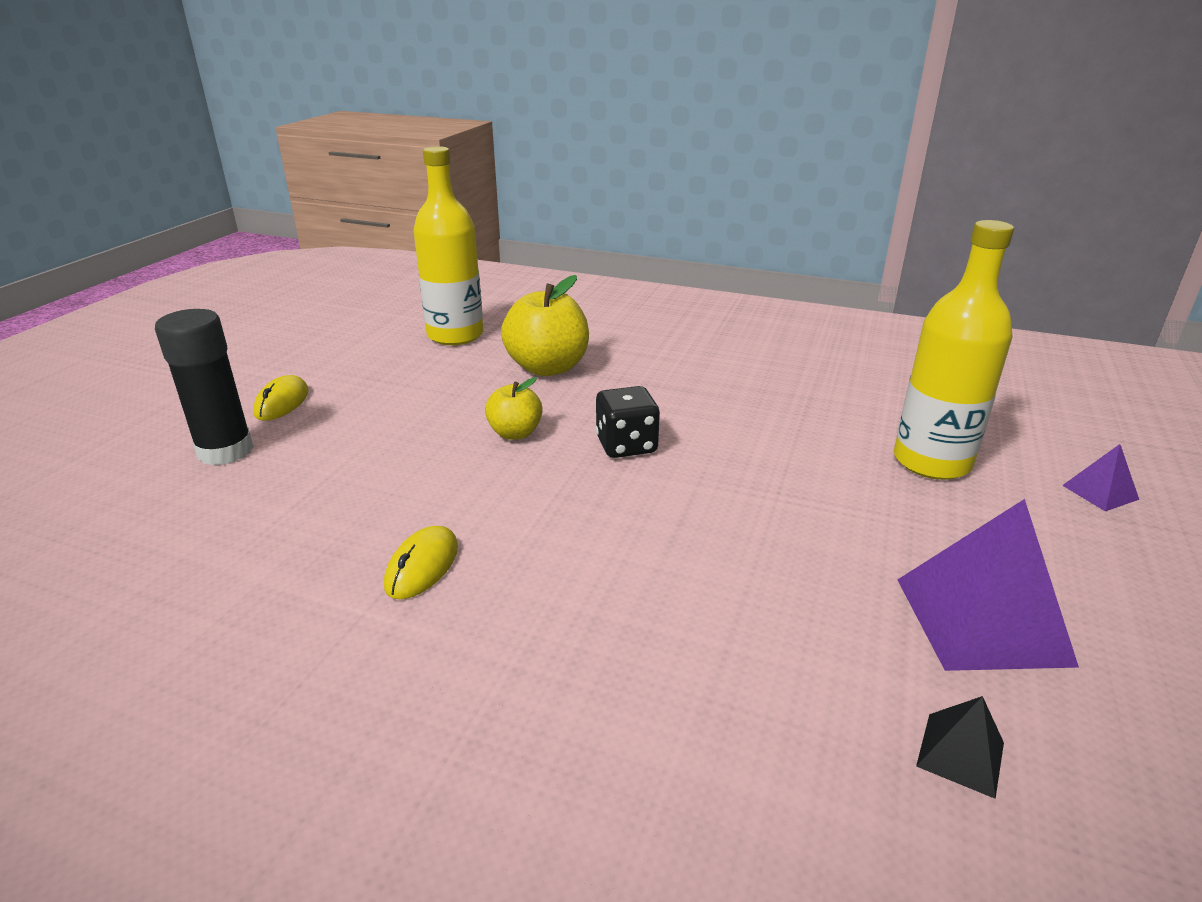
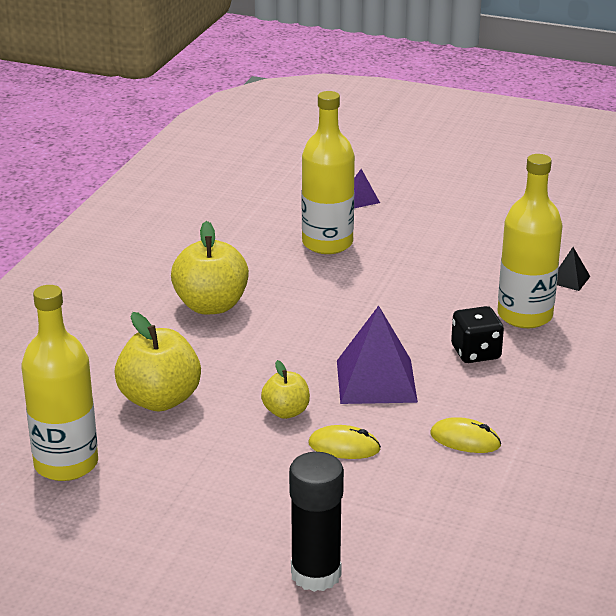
camera: 90 degrees left, 0 degrees up
yellow mouse [253,375,309,421] -> yellow mouse moved to [308,425,381,459]
black dice [596,386,660,458] -> black dice moved to [451,306,504,363]
purple pyramid [897,499,1079,671] -> purple pyramid moved to [337,306,418,404]
none -> yellow apple [171,221,249,314]
none -> yellow bottle [498,154,563,328]

